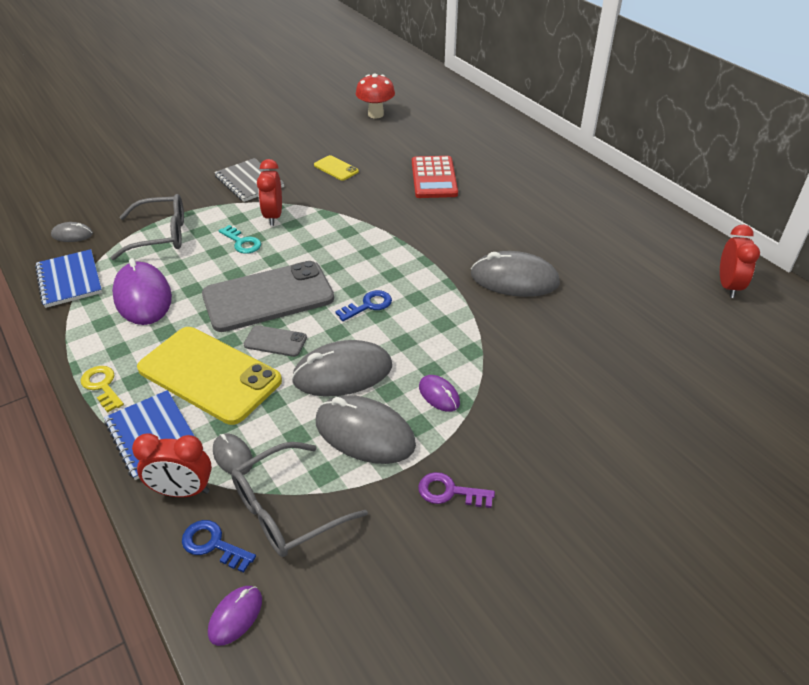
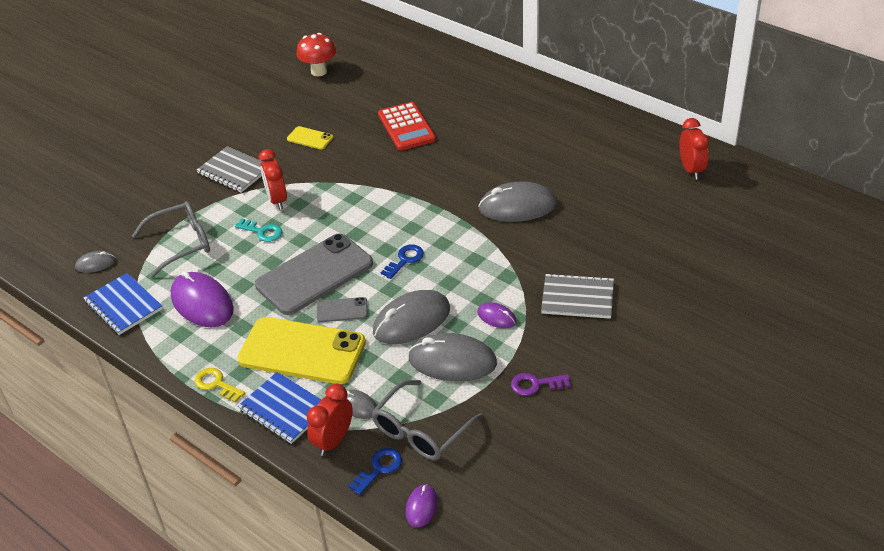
camera: 15 degrees left, 0 degrees up
red clock [132,434,212,497] -> red clock turned 135 degrees clockwise [307,384,353,456]
blue key [182,520,256,573] -> blue key turned 120 degrees clockwise [348,448,402,495]
none -> grey notebook [541,273,614,319]

